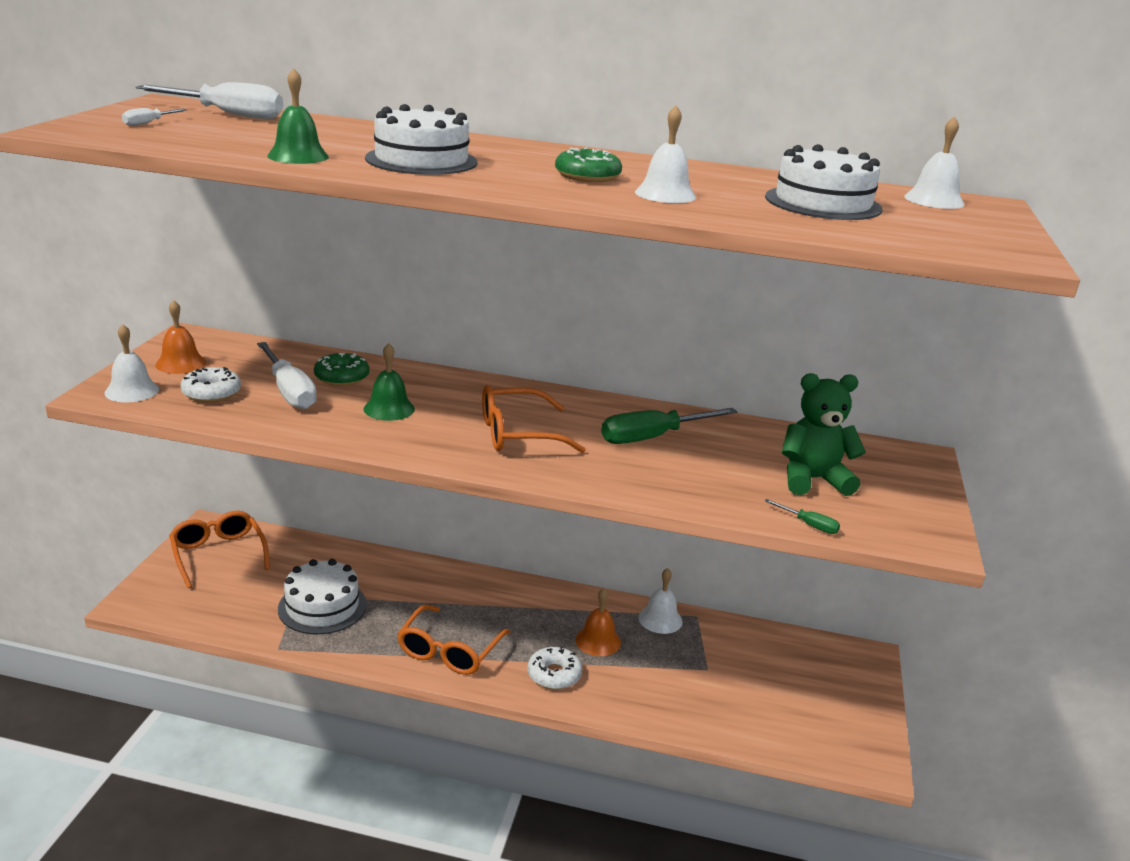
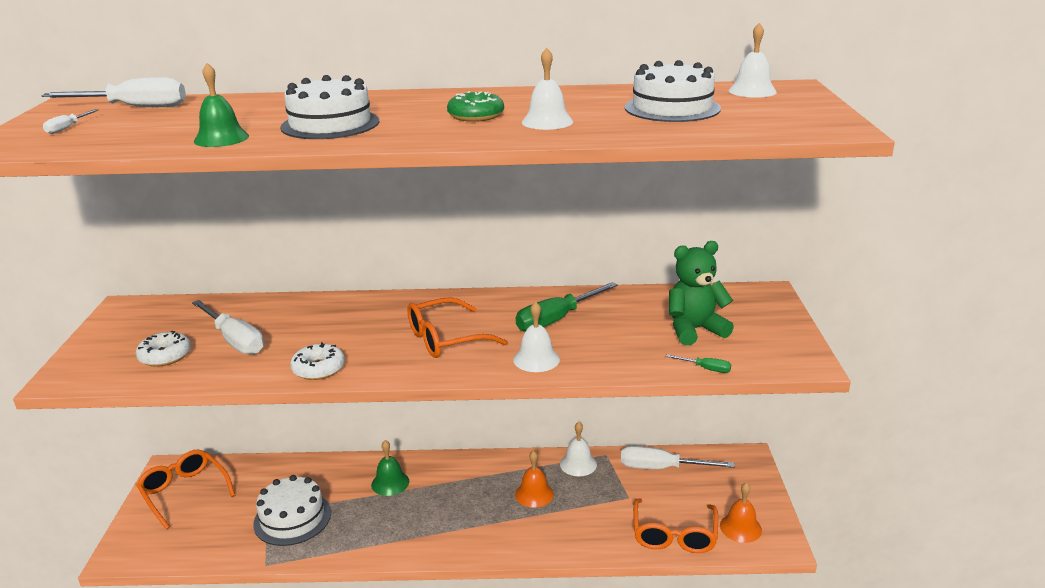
camera: 10 degrees left, 0 degrees up
white bell [104,324,159,402] -> white bell moved to [513,301,560,372]
orange bell [155,300,206,374] -> orange bell moved to [720,482,762,543]
green donut [314,353,369,386] -> none
green bell [364,343,415,421] -> green bell moved to [371,440,409,496]
orange glasses [397,604,510,675] -> orange glasses moved to [633,498,718,553]
white donut [527,647,582,689] -> white donut moved to [290,342,345,380]
none -> white screwdriver [621,446,734,469]

